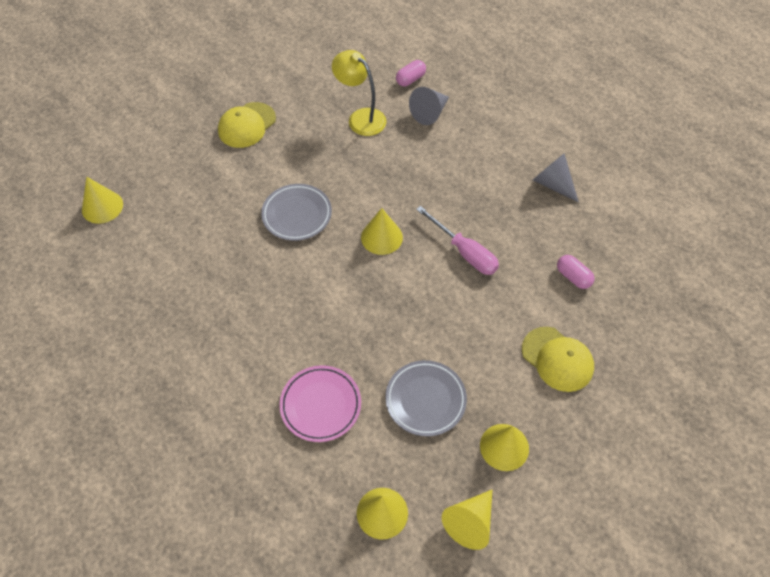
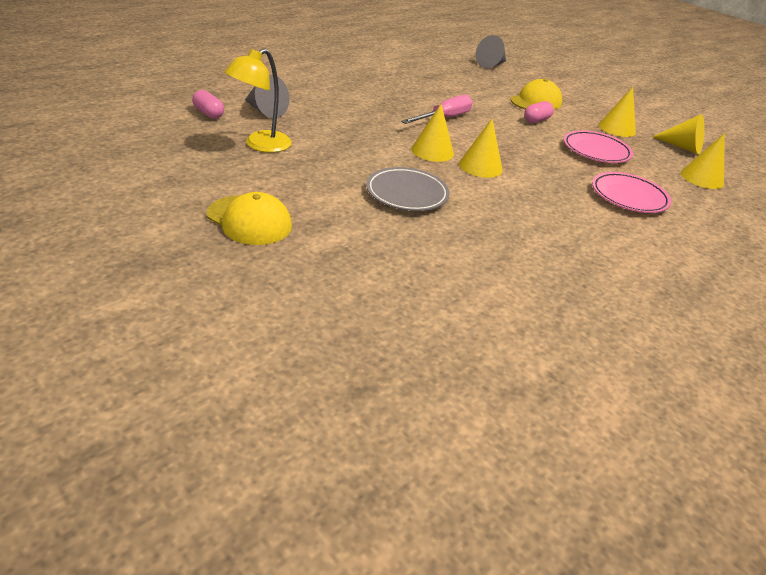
camera: 95 degrees left, 20 degrees down
yellow cone [82,177,123,224] -> yellow cone moved to [459,119,503,178]
grey plate [385,360,467,436] -> pink plate [564,130,633,163]
grey cone [533,154,579,203] -> grey cone moved to [476,35,506,68]
pink capsule [557,255,595,289] -> pink capsule moved to [524,101,554,123]

